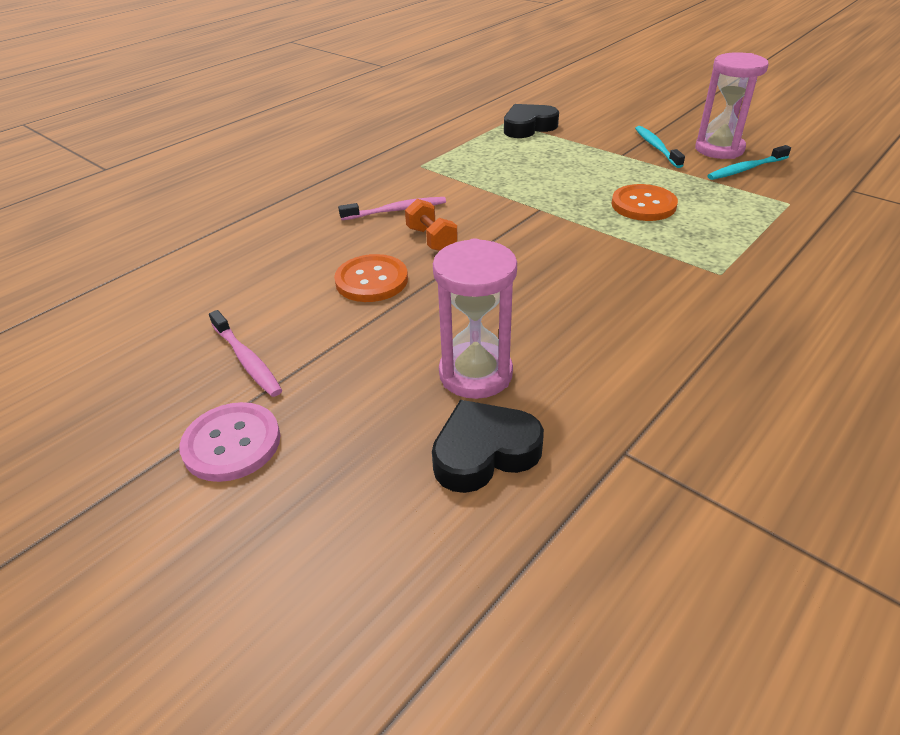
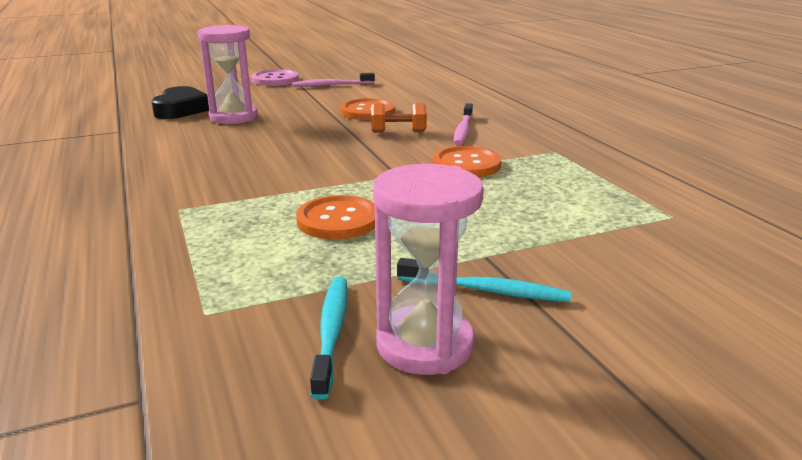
camera: 115 degrees right, 15 degrees down
black heart [504,104,559,138] -> none
none -> orange button [433,146,501,177]

